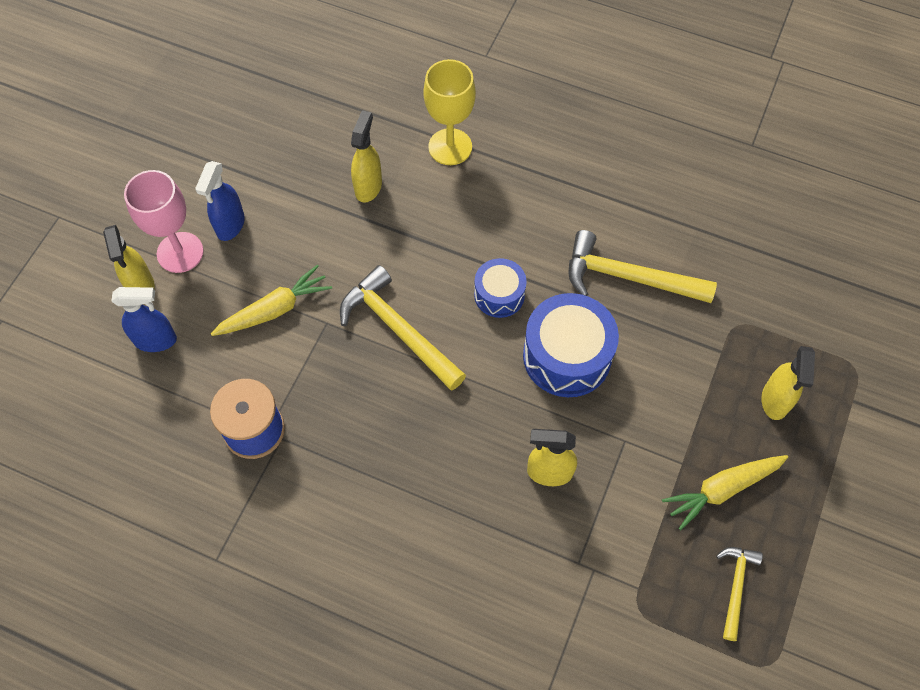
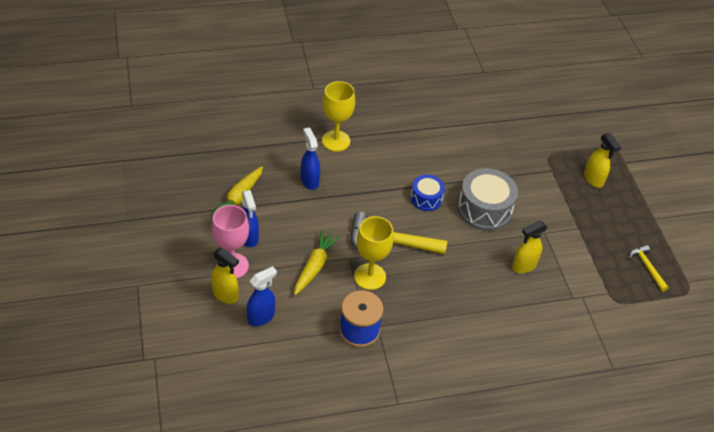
camera: 40 degrees left, 15 degrees down
yellow spray bottle [351,110,382,203] -> blue spray bottle [301,128,320,190]
blue drum [523,293,619,397] -> grey drum [458,168,518,231]
yellow hammer [569,230,717,303] -> none
yellow carrot [662,455,788,530] -> yellow carrot moved to [210,166,263,215]
none -> yellow goblet [354,216,394,290]

